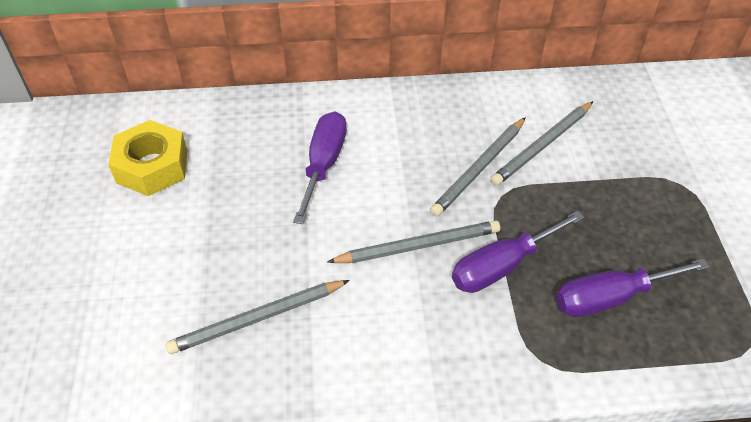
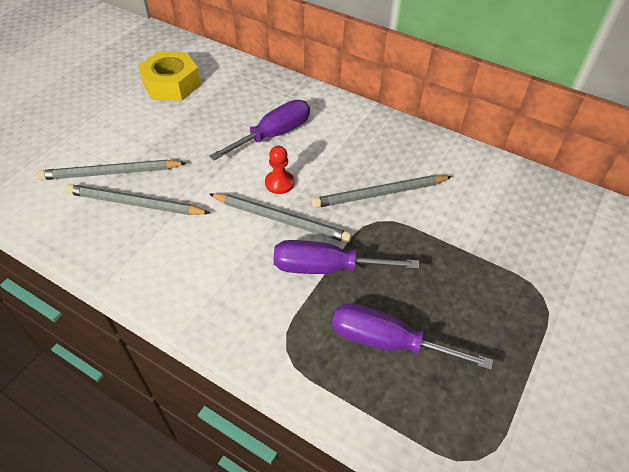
camera: 35 degrees right, 0 degrees up
grey pencil [490,101,594,186] -> grey pencil moved to [37,160,186,180]
none -> red pawn [265,146,294,194]

